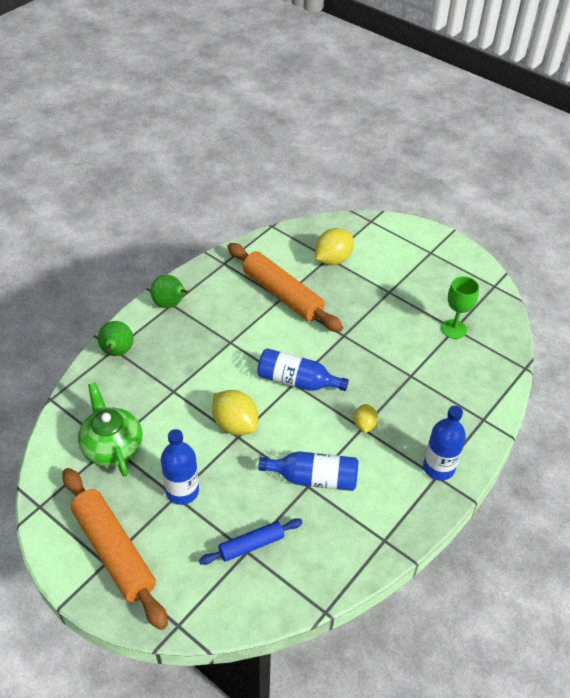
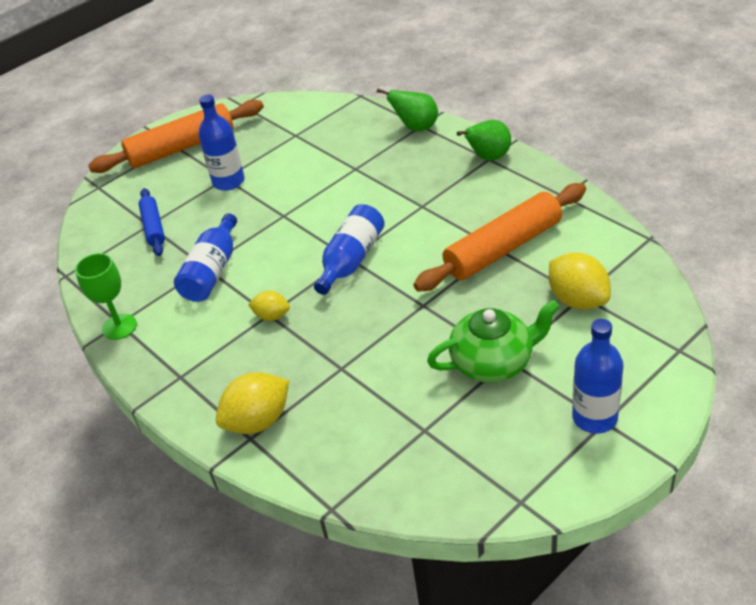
camera: 105 degrees right, 5 degrees down
green teapot [78,382,142,477] -> green teapot moved to [427,300,560,383]
yellow lemon [212,390,258,435] -> yellow lemon moved to [216,372,289,434]
blue bottle [423,406,466,481] -> blue bottle moved to [572,319,624,434]
green goblet [441,276,479,339] -> green goblet moved to [75,253,137,340]

